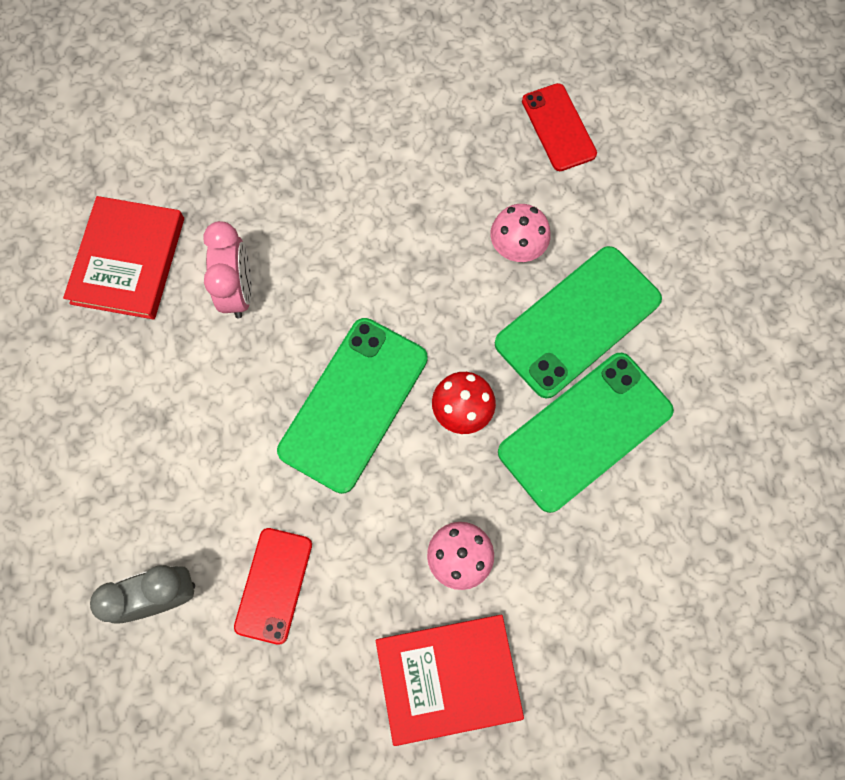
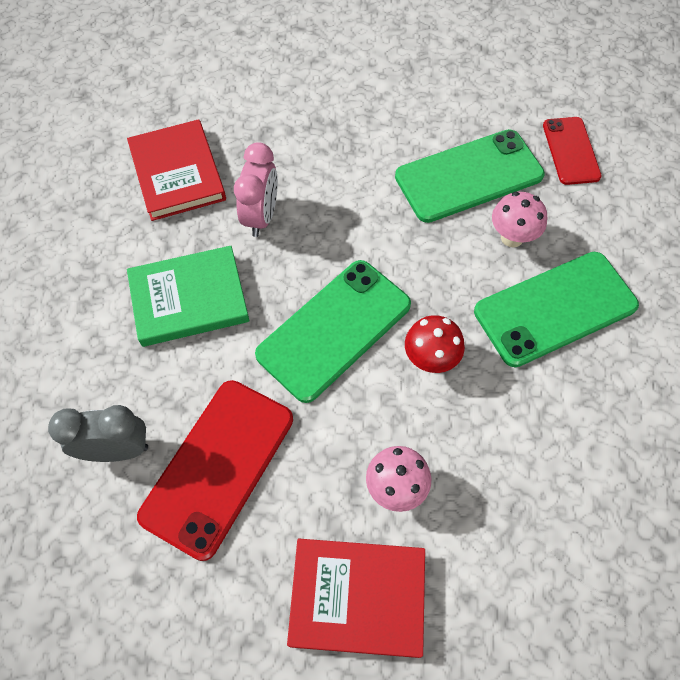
camera: 15 degrees right, 10 degrees down
red book [63,196,184,320] -> red book turned 45 degrees counterclockwise [127,119,226,221]
red phone [234,528,312,645] -> red phone [137,380,293,561], size x1.67
green phone [498,353,674,513] -> green phone moved to [395,129,545,223]
none -> green book [127,246,250,347]

